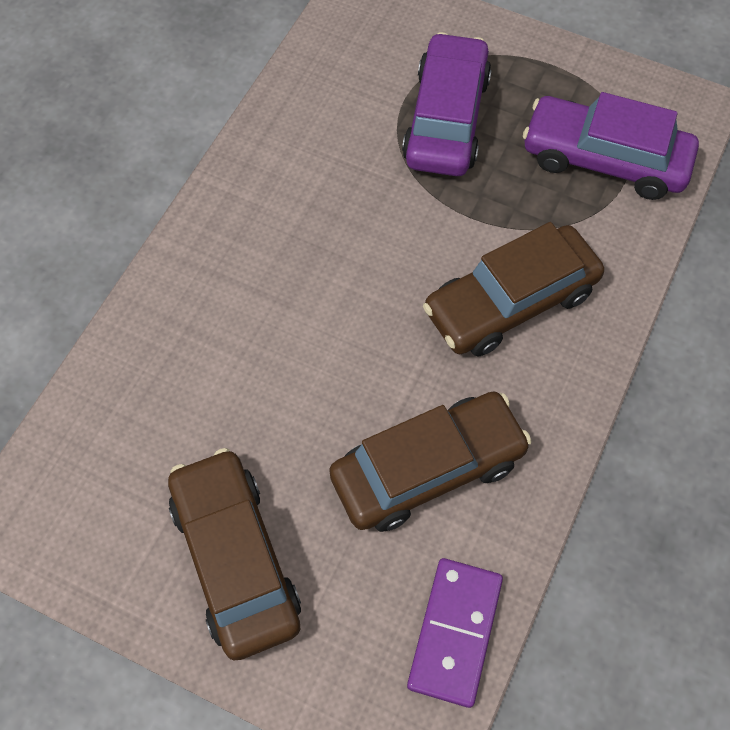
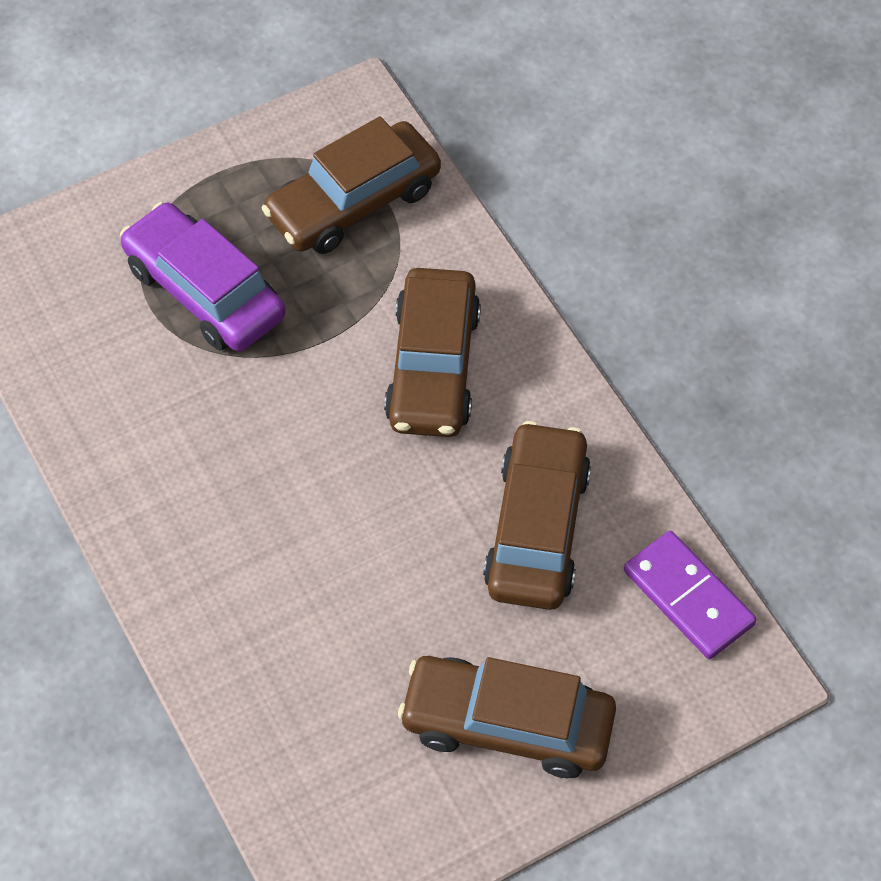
camera: 55 degrees left, 5 degrees down
purple car [523,92,699,200] -> brown car [261,116,441,254]

